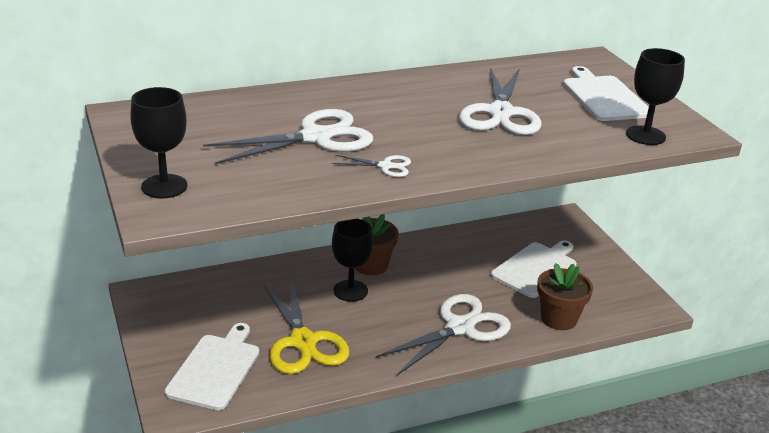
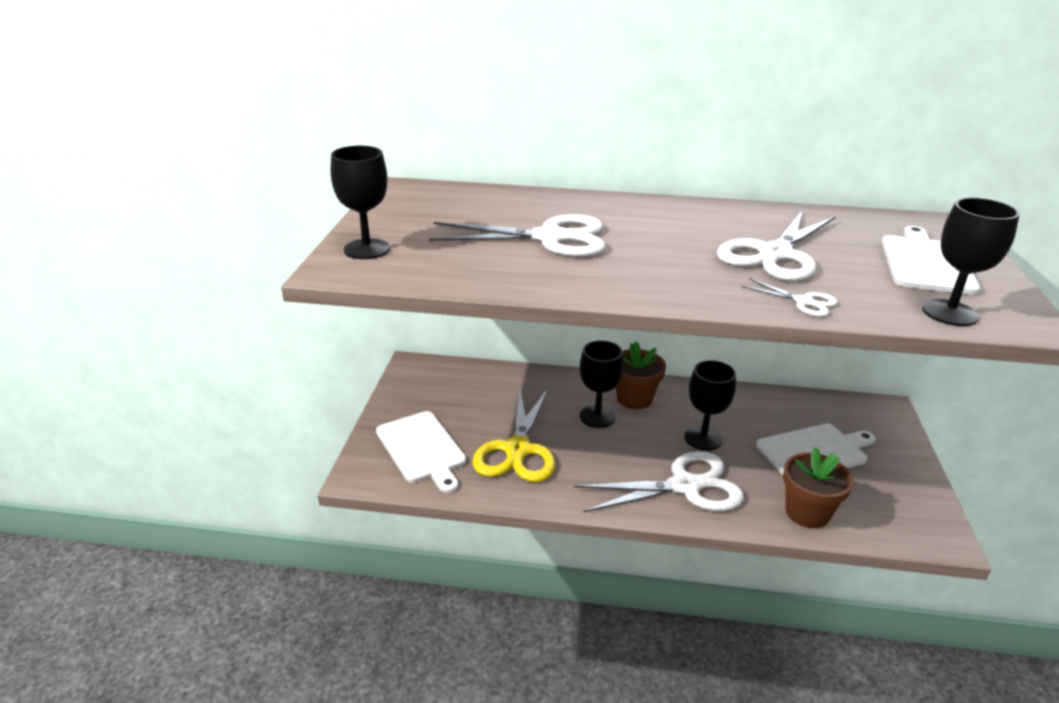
camera: 30 degrees right, 0 degrees up
white cutting board [164,323,259,410] -> white cutting board turned 105 degrees clockwise [376,411,467,493]
white scissors [333,155,411,177] -> white scissors moved to [742,279,838,317]
none -> black goblet [684,360,736,451]

